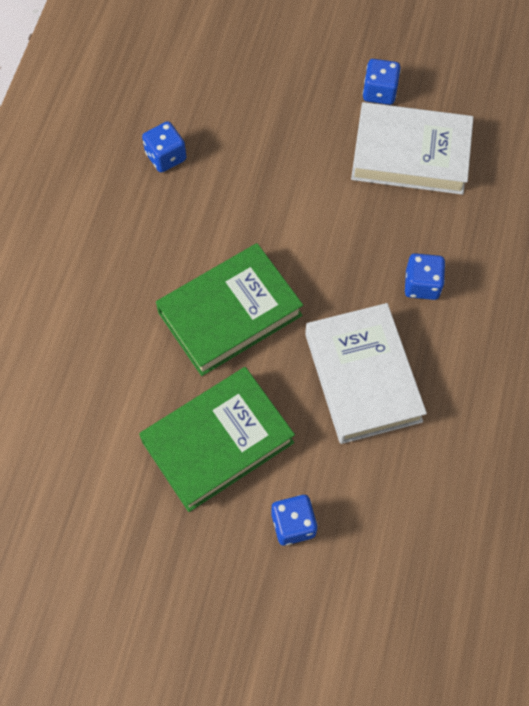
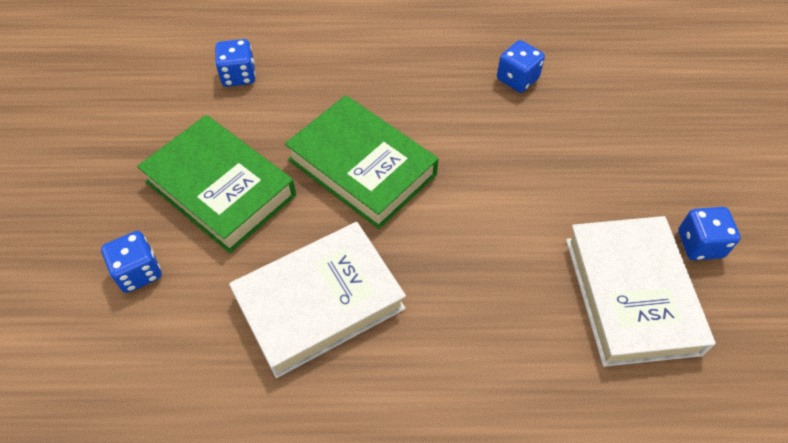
camera: 75 degrees right, 10 degrees down
blue dice [405,253,445,300] -> blue dice moved to [215,39,256,87]

